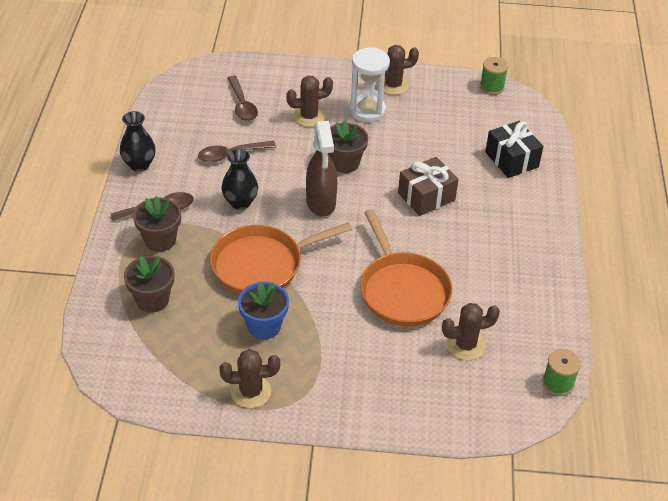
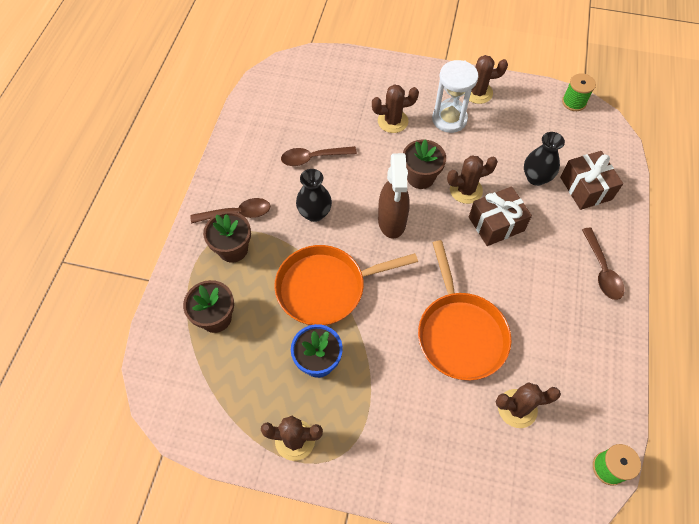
camera: 10 degrees right, 15 degrees up
black vase [120,111,156,172] -> black vase moved to [524,132,565,186]
brown spoon [227,76,258,121] -> brown spoon moved to [582,228,625,300]
black gift [485,121,543,178] -> brown gift [560,151,623,210]
none -> brown cactus [447,156,498,204]

